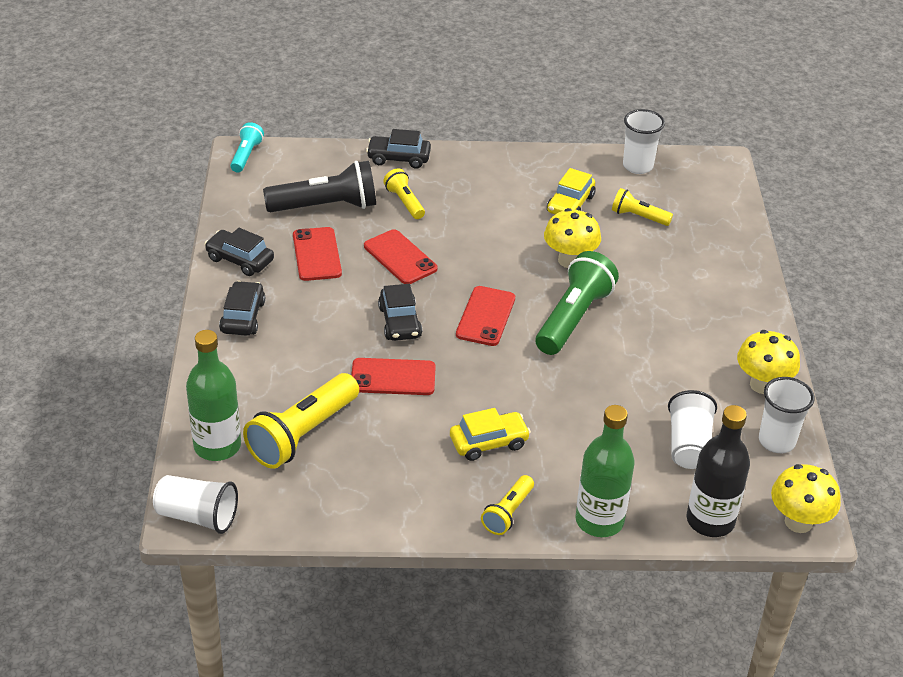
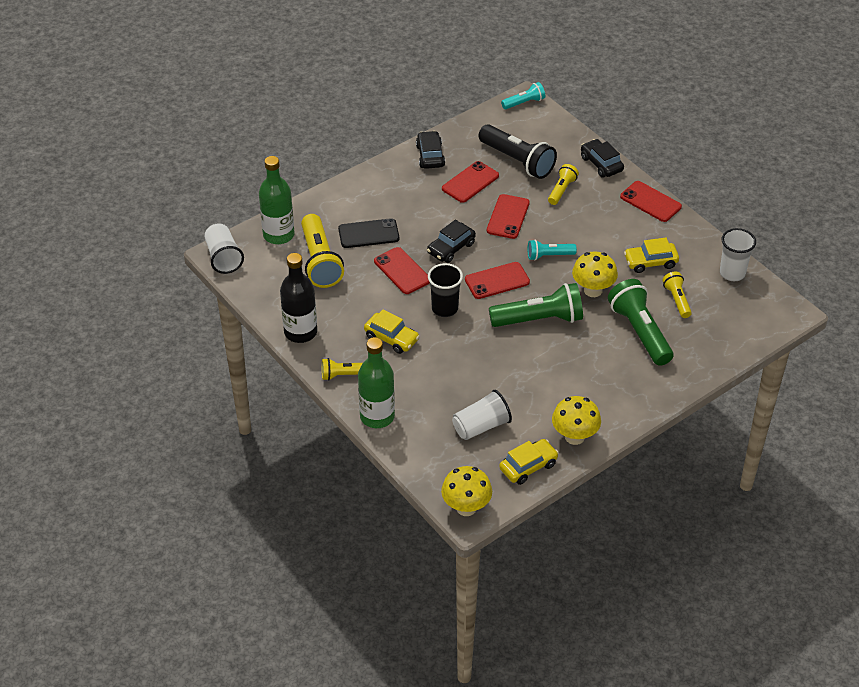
camera: 55 degrees right, 5 degrees up
black car [219,281,265,336] -> none
yellow flashlight [243,373,359,469] -> yellow flashlight turned 105 degrees counterclockwise [301,214,344,288]
black bottle [686,405,750,537] -> black bottle moved to [280,253,317,343]
white cup [759,377,815,453] -> yellow car [499,439,559,485]
none -> black phone [338,218,399,248]
none -> black cup [428,263,463,317]
none -> turquoise flashlight [528,240,577,260]
none -> green flashlight [608,279,673,366]
none -> red phone [620,181,682,222]

